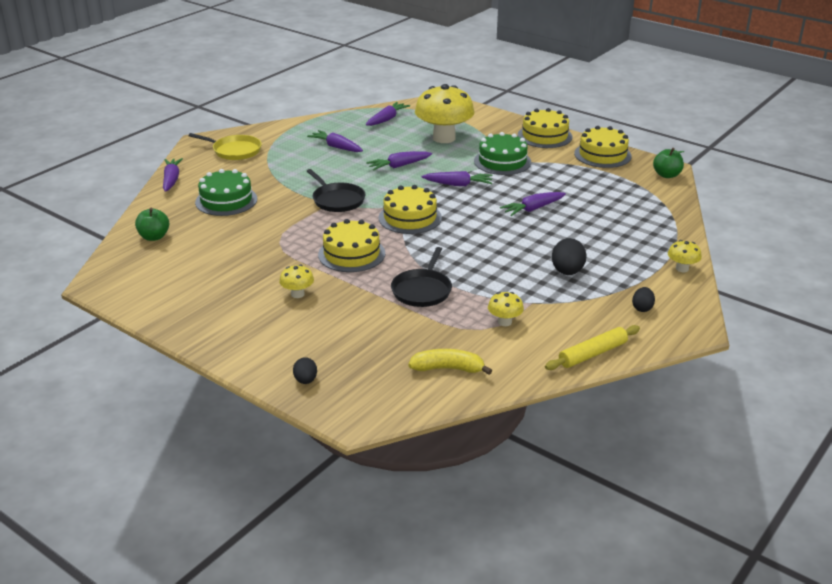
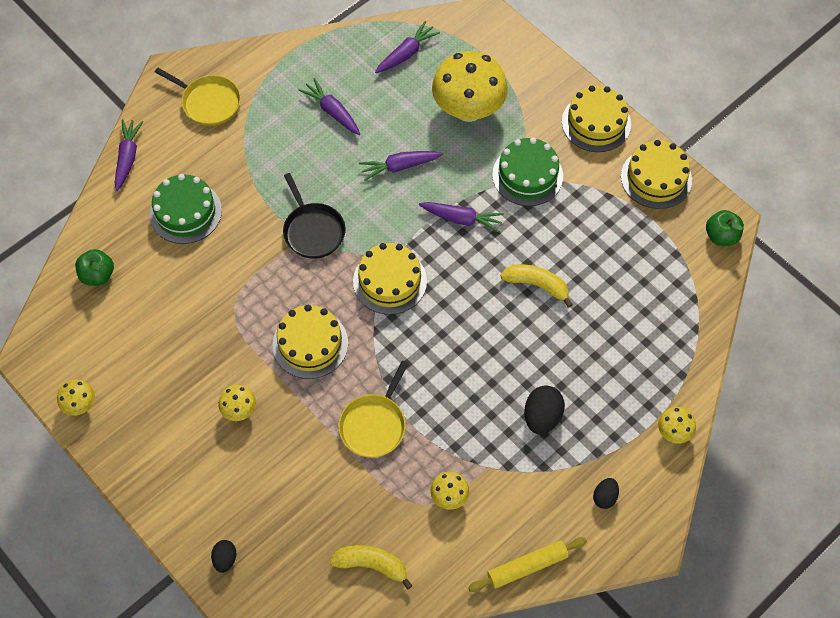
camera: 10 degrees right, 30 degrees up
black pan [391,247,452,307] -> yellow pan [338,361,409,457]
purple carrot [500,192,566,216] -> yellow banana [501,264,573,308]
none -> yellow mushroom [57,380,95,416]

